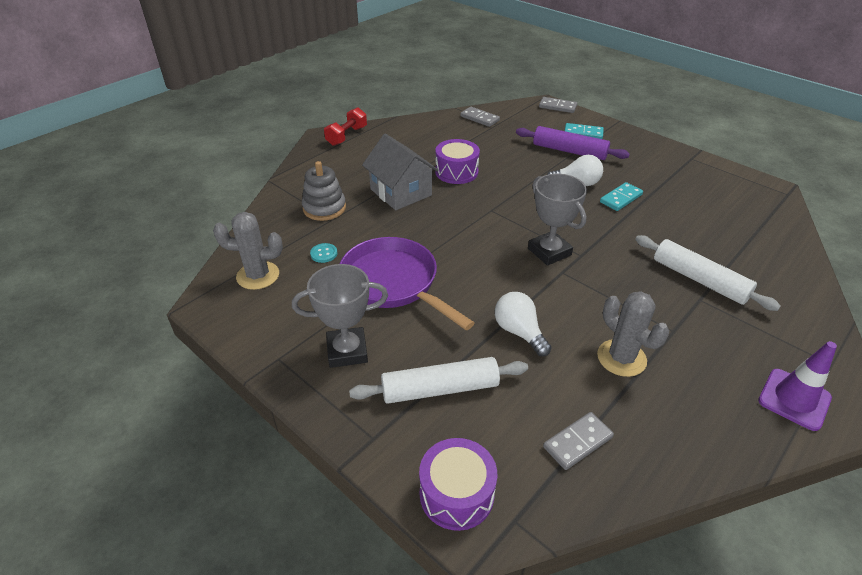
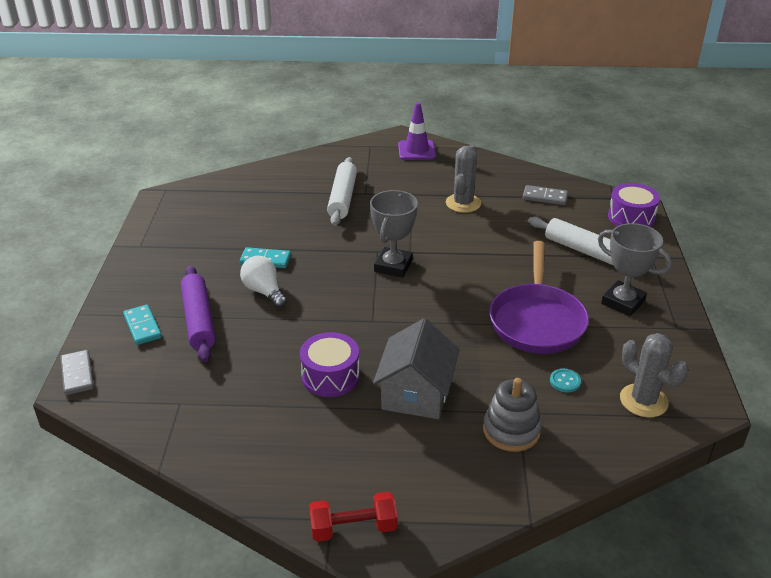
camera: 130 degrees left, 5 degrees down
grey domino [460,107,500,127] -> none
white light bulb [495,292,552,356] -> none

